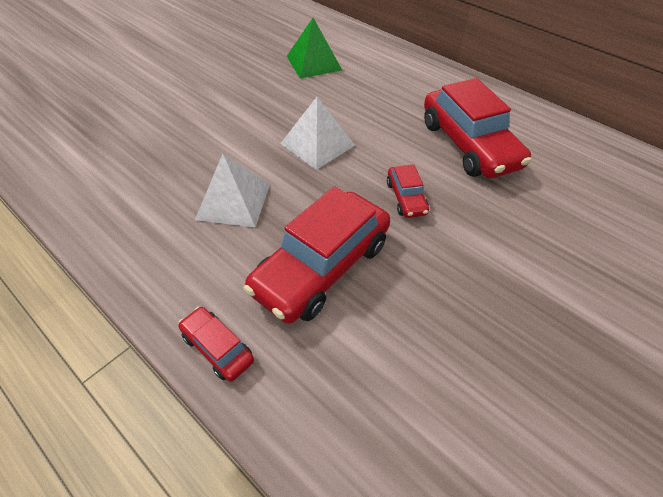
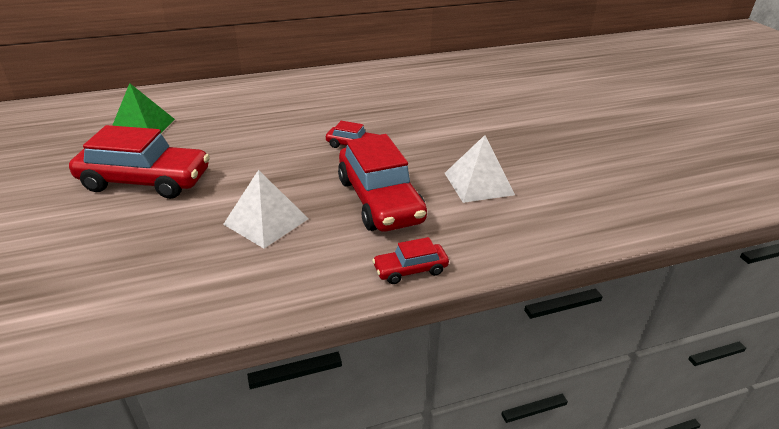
camera: 60 degrees left, 15 degrees down
white pyramid [280,97,355,170] -> white pyramid moved to [445,135,515,203]
red car [424,78,532,178] -> red car moved to [69,125,210,199]

